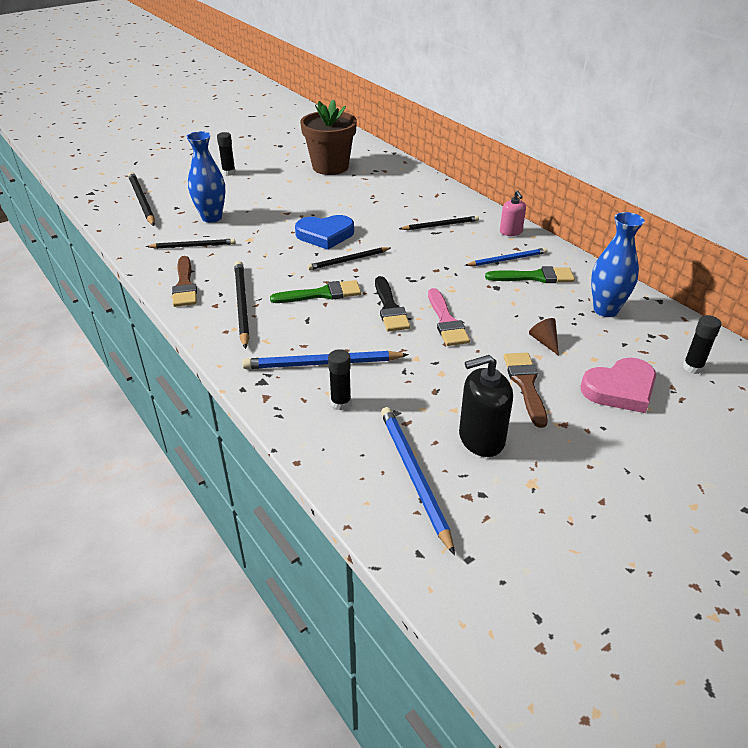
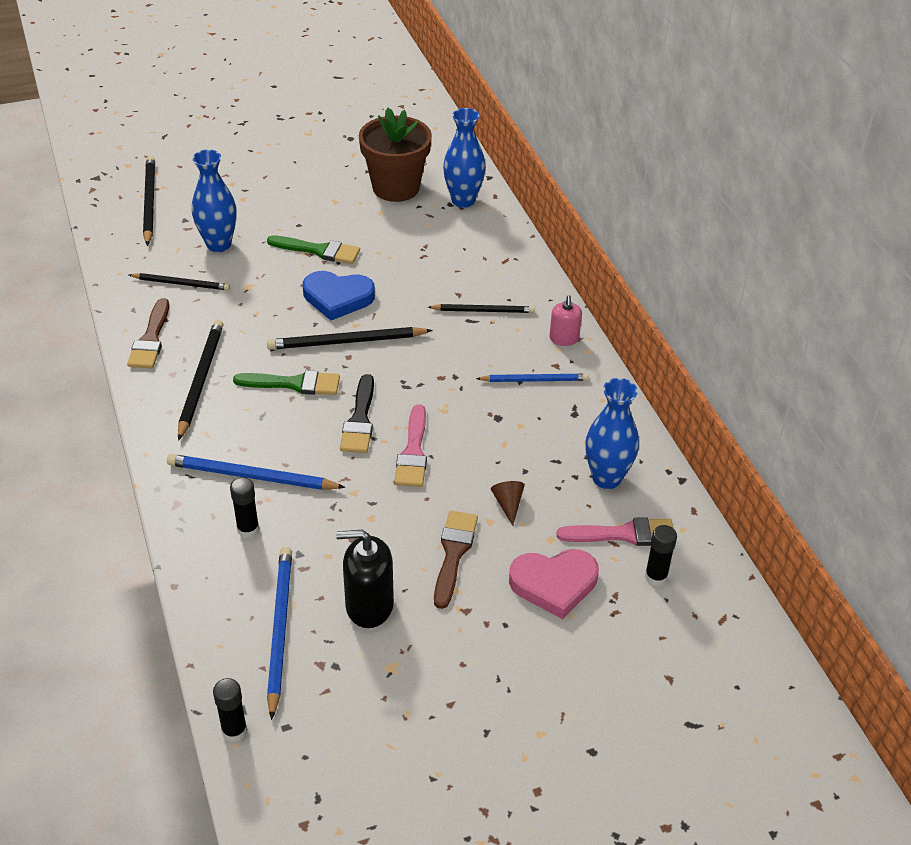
camera: 15 degrees right, 5 degrees up
black glue stick [217,132,236,176] -> black glue stick moved to [213,678,247,742]
black pencil [307,247,390,270] -> black pencil [267,327,433,350], size x1.50
green brush [485,266,575,283] -> green brush moved to [267,235,360,264]
none -> blue vase [443,108,486,208]
none -> pink brush [557,517,673,546]

